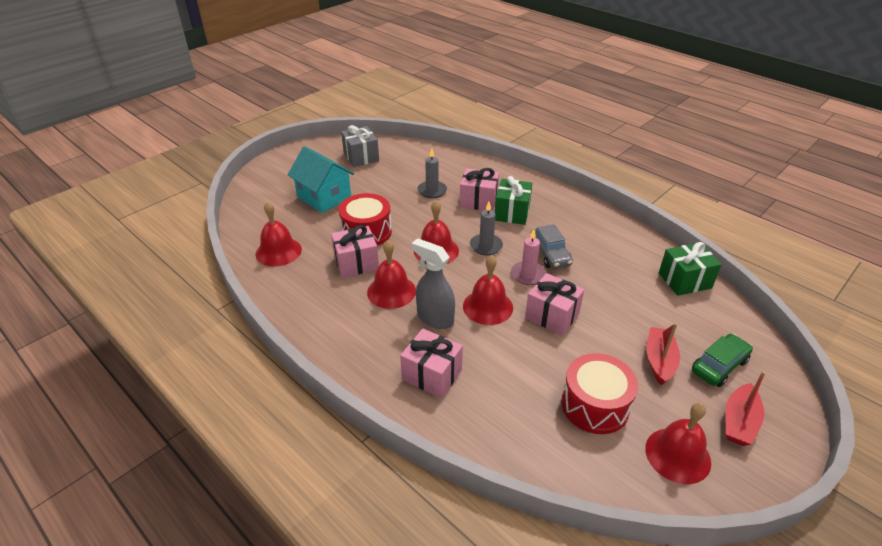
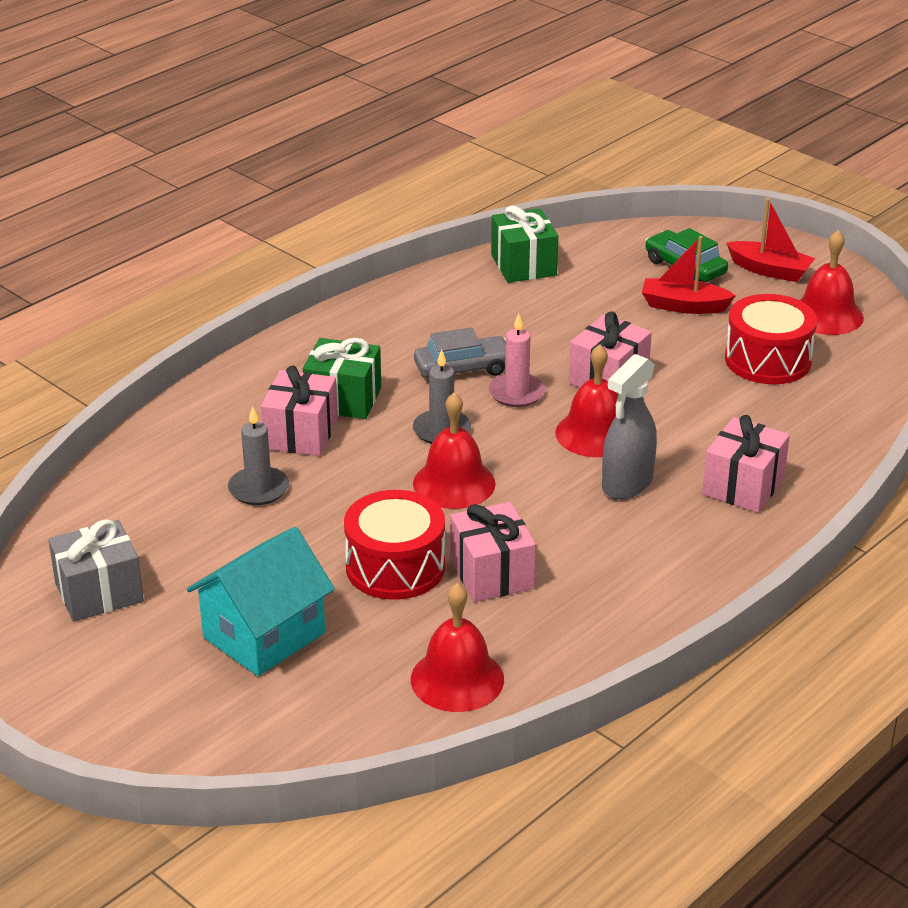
camera: 90 degrees left, 5 degrees down
red bell [367,240,416,309] -> none

